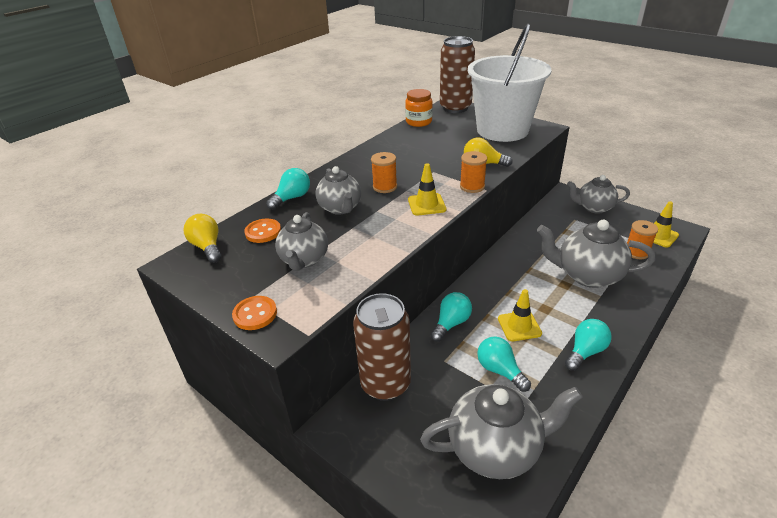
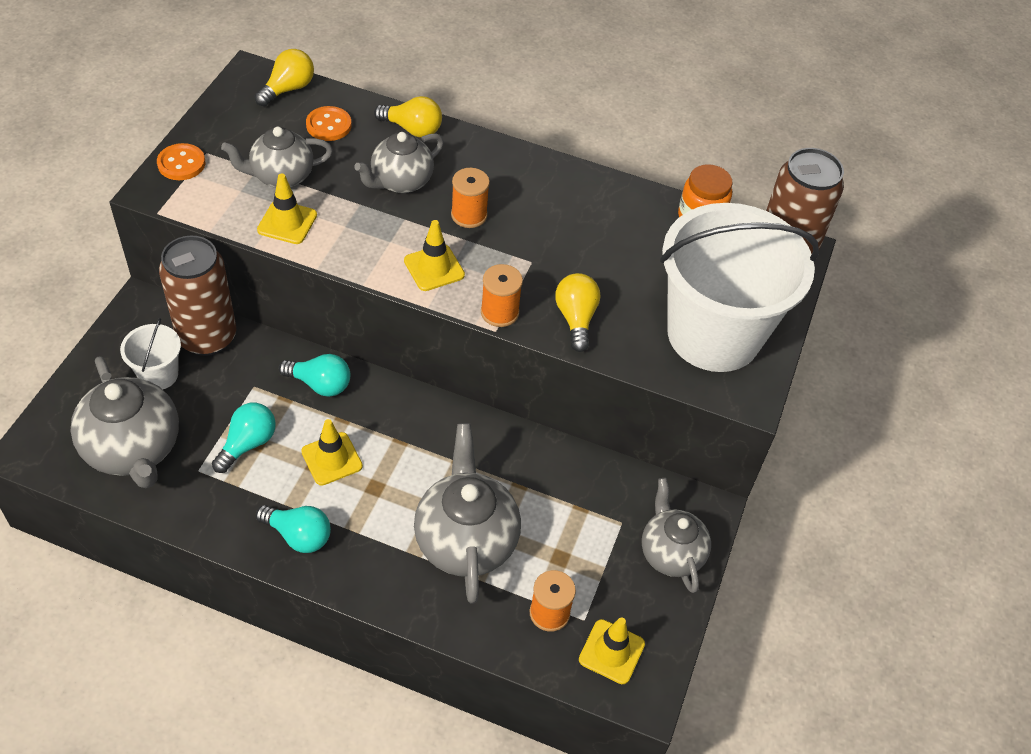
camera: 65 degrees right, 15 degrees up
turquoise light bulb [266,168,310,210] -> yellow light bulb [374,96,442,138]
none -> white bucket [120,318,181,389]
none -> yellow traffic cone [257,173,317,244]

